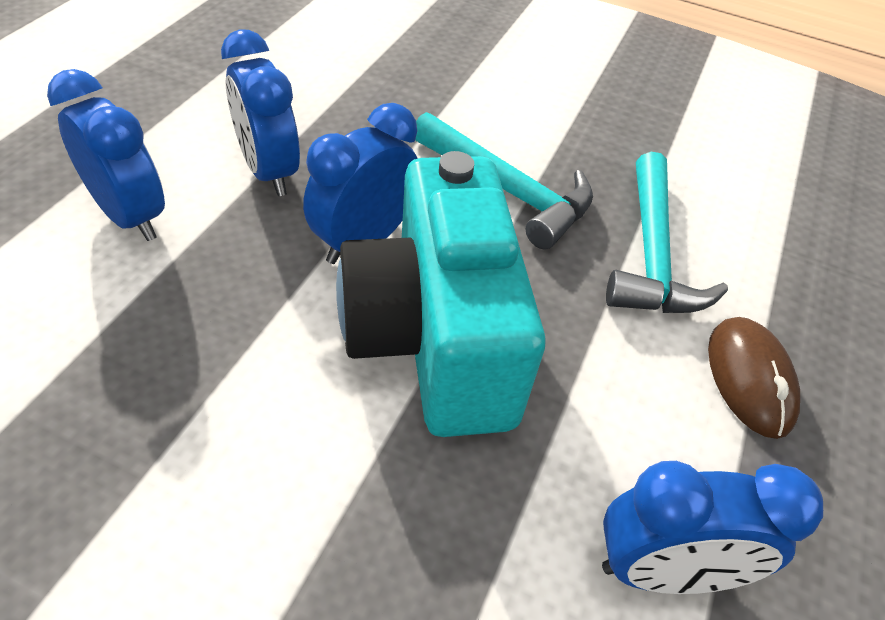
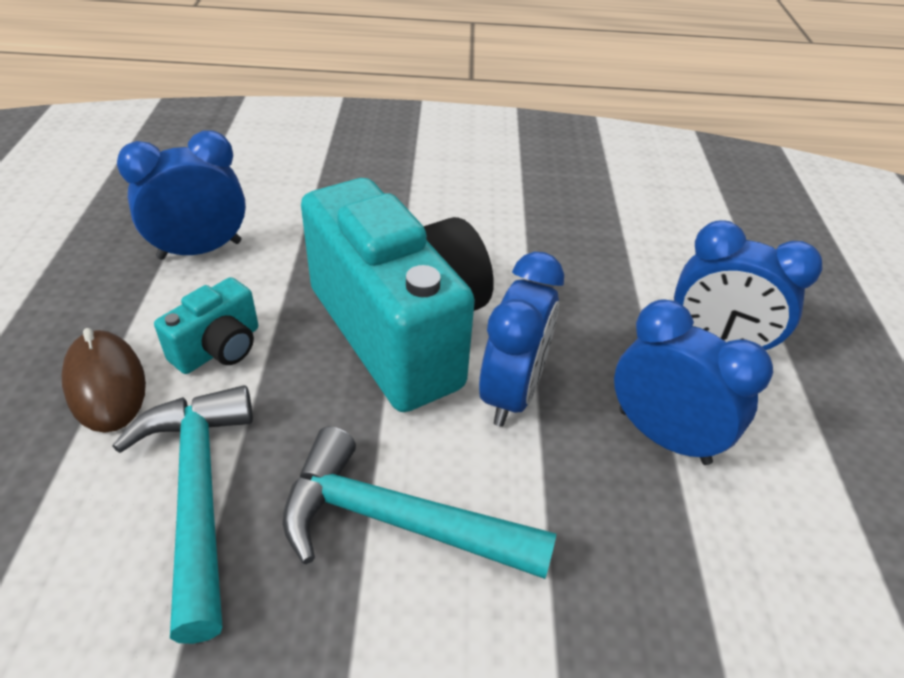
camera: 160 degrees right, 5 degrees down
none -> turquoise camera [154,277,258,374]

